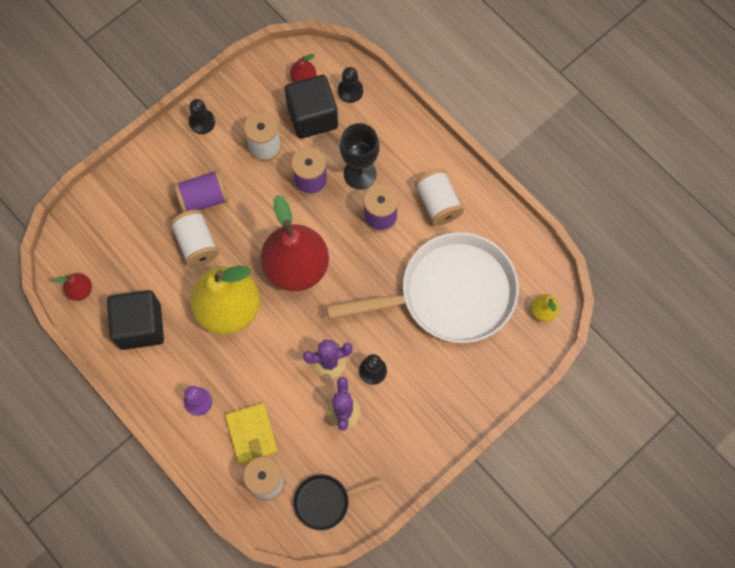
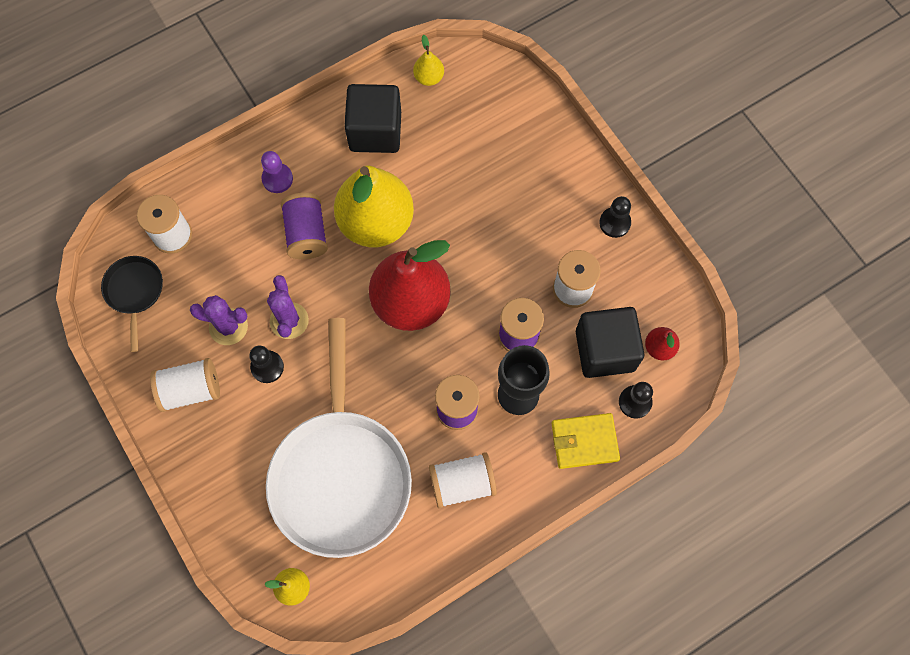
camera: 100 degrees right, 0 degrees up
red pear [54,273,92,301] -> yellow pear [413,35,444,86]
white spool [170,210,219,267] -> white spool moved to [150,358,220,412]
purple spool [174,170,229,212] -> purple spool moved to [281,193,328,259]
yellow wallet [225,403,278,464] -> yellow wallet moved to [552,413,620,469]

